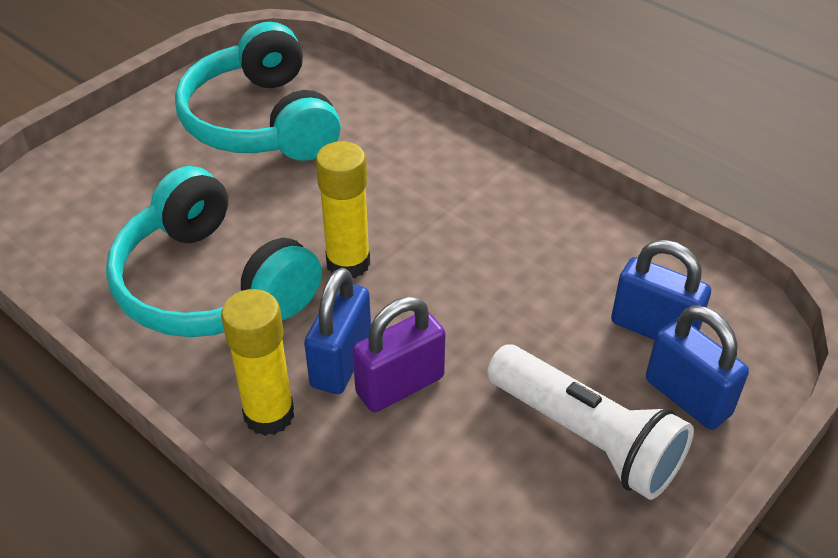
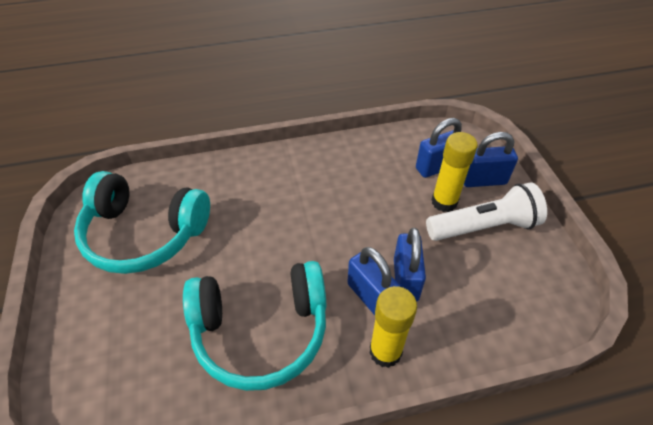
camera: 55 degrees left, 5 degrees up
yellow glue stick [316,141,370,278] -> yellow glue stick moved to [431,132,478,212]
purple padlock [352,297,446,412] -> blue padlock [394,228,426,302]

